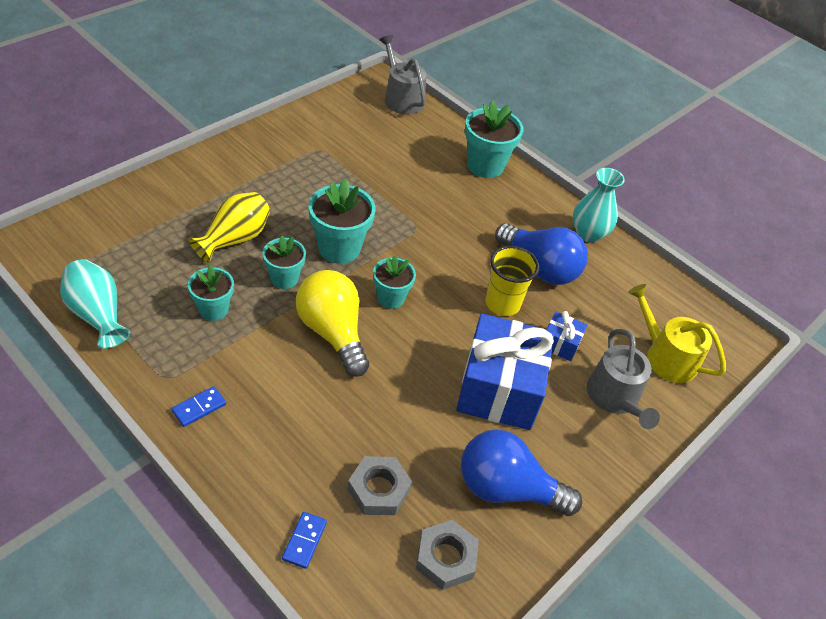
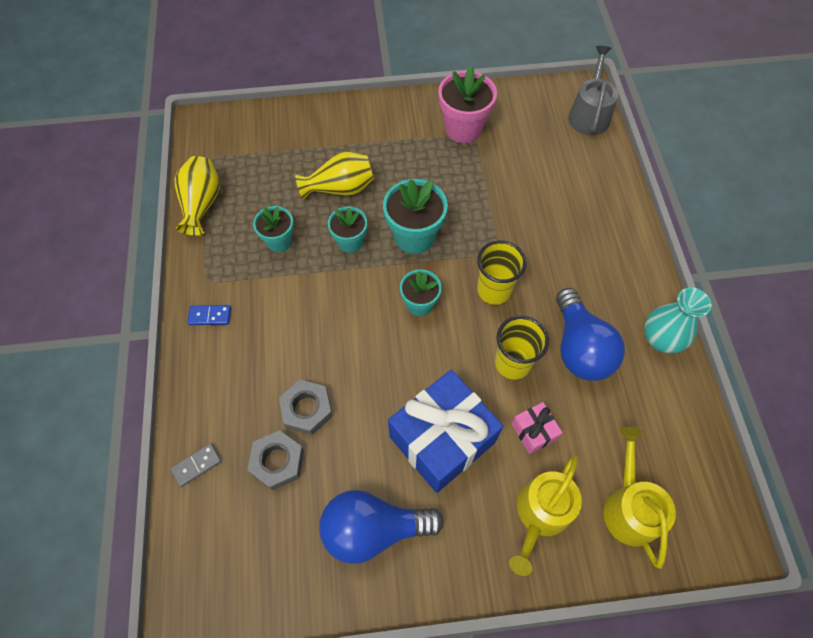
camera: 45 degrees right, 15 degrees up
turquoise vase [60,259,130,349] -> yellow vase [174,156,220,236]
blue domino [282,512,327,569] -> grey domino [170,443,222,487]
yellow light bulb [296,270,369,377] -> none
grey nut [416,520,479,590] -> grey nut moved to [279,380,333,435]
blue light bulb [461,429,582,516] -> blue light bulb turned 60 degrees counterclockwise [319,490,444,564]
turquoise flower pot [465,100,524,178] -> none
blue gift [547,311,587,361] -> pink gift [511,402,563,454]
grey watering can [587,329,660,429] -> yellow watering can [509,455,582,576]
none -> pink flower pot [438,65,497,143]
none -> yellow cup [477,240,527,305]

